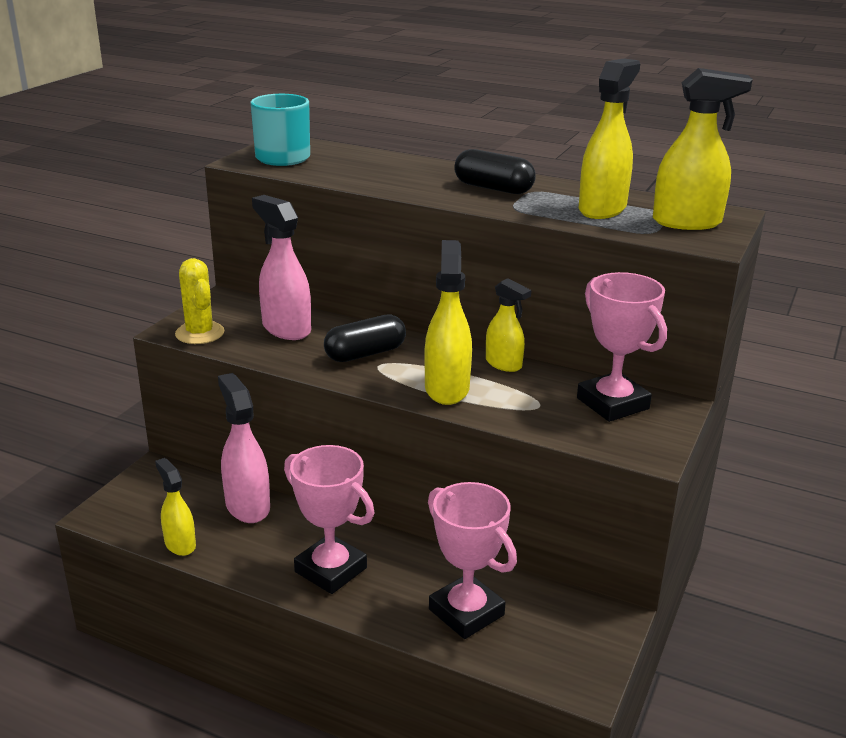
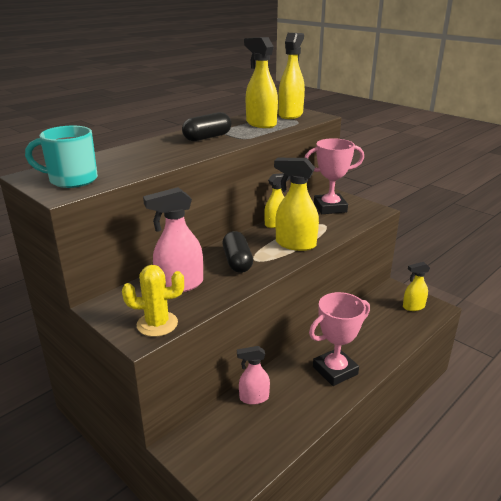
camera: 70 degrees left, 0 degrees up
yellow spray bottle [155,458,196,556] -> yellow spray bottle moved to [403,262,430,311]
pink spray bottle [218,373,270,523] -> pink spray bottle [237,346,270,405], size x0.63
pink trophy [428,482,517,639] -> none

